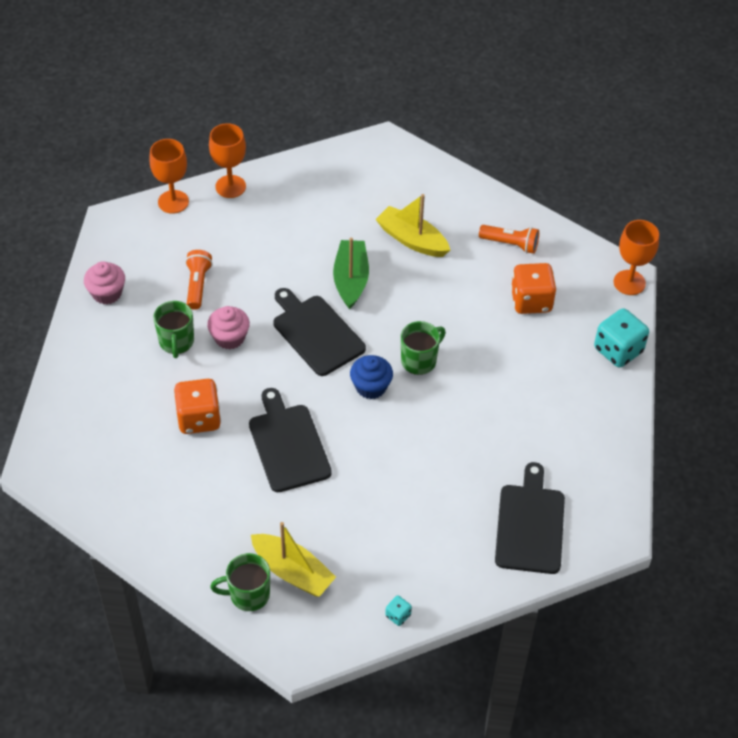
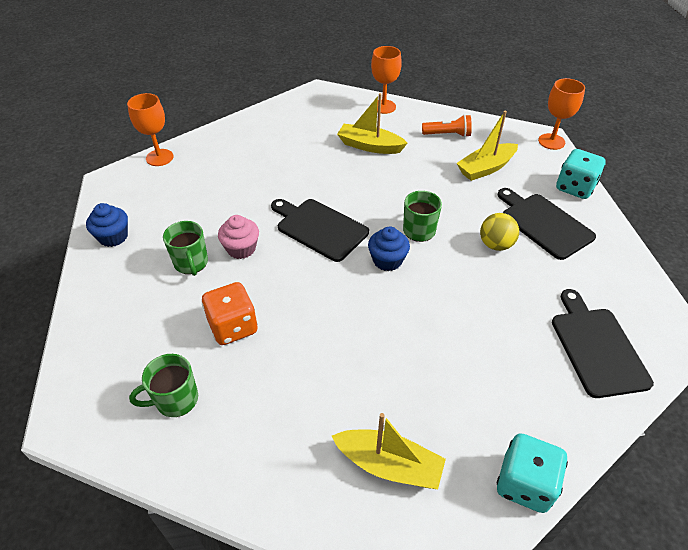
camera: 15 degrees left, 5 degrees down
pink cupcake [84,261,125,304] -> blue cupcake [86,203,128,247]
orange flashlight [185,250,213,310] -> none
orange goblet [209,123,246,198] -> orange goblet moved to [371,46,402,114]
green mug [210,553,270,611] -> green mug moved to [129,354,198,417]
black cutting board [249,388,332,492] -> black cutting board moved to [498,188,596,260]
green boat [333,237,369,309] -> none
turquoise dice [385,596,412,626] -> turquoise dice [497,433,568,513], size x2.21
orange dice [511,263,556,314] -> yellow boat [456,111,518,181]
none -> yellow ball [480,213,519,251]

